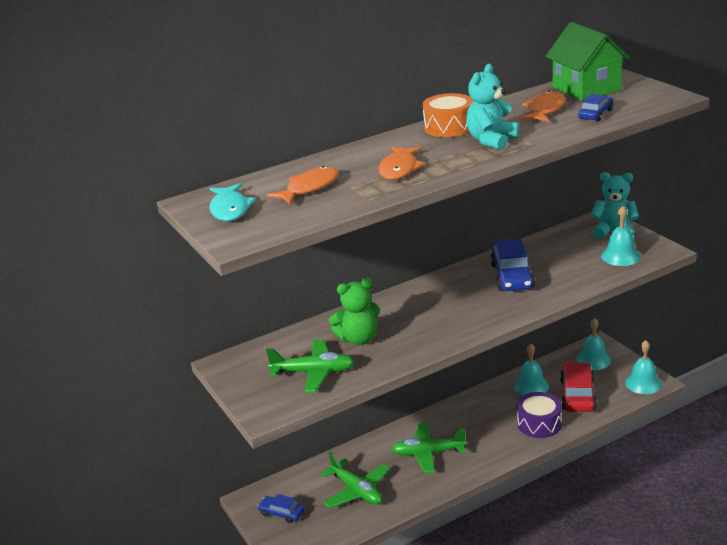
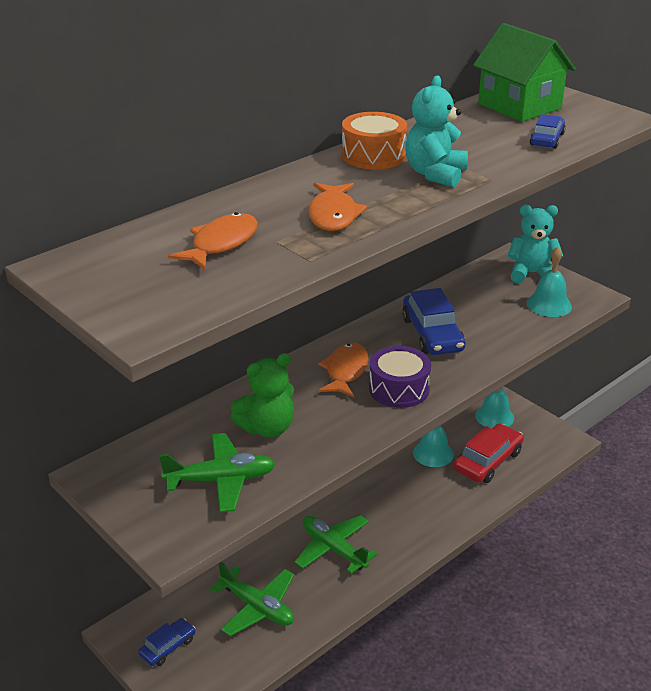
camera: 15 degrees left, 5 degrees up
turquoise fish [209,183,256,221] -> none
blue car [257,494,304,523] -> blue car turned 120 degrees clockwise [138,618,195,666]
green plane [391,423,467,474] -> green plane turned 60 degrees clockwise [295,515,378,574]
purple drum [517,392,562,438] -> purple drum moved to [369,346,431,408]
orange fish [519,91,565,122] -> orange fish moved to [318,343,369,397]
red car [560,362,597,412] -> red car turned 45 degrees clockwise [454,423,524,483]
turquoise bell [625,340,662,394] -> none

